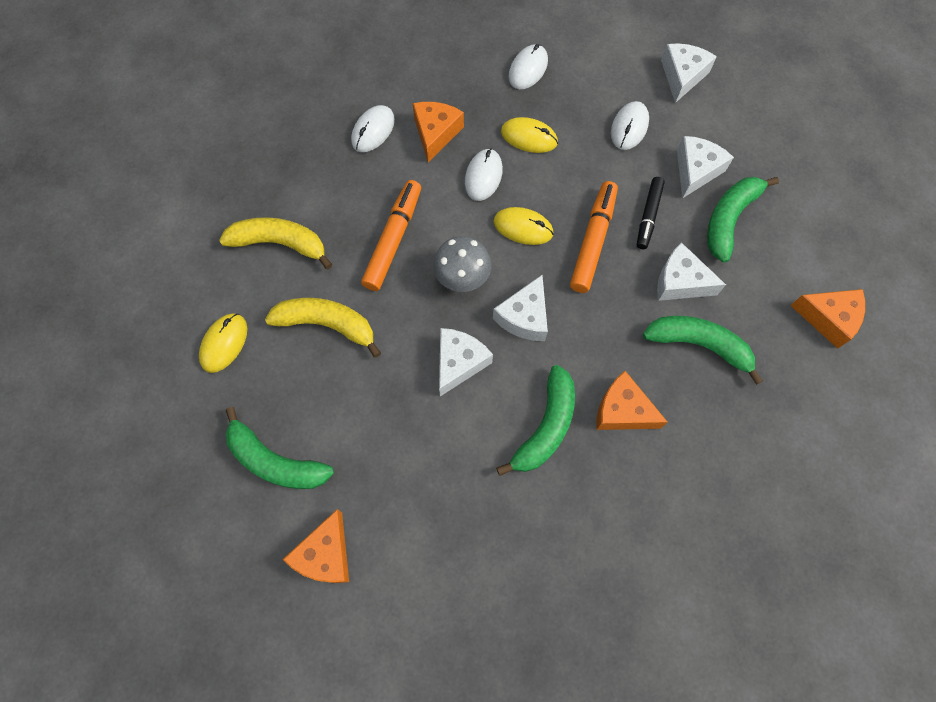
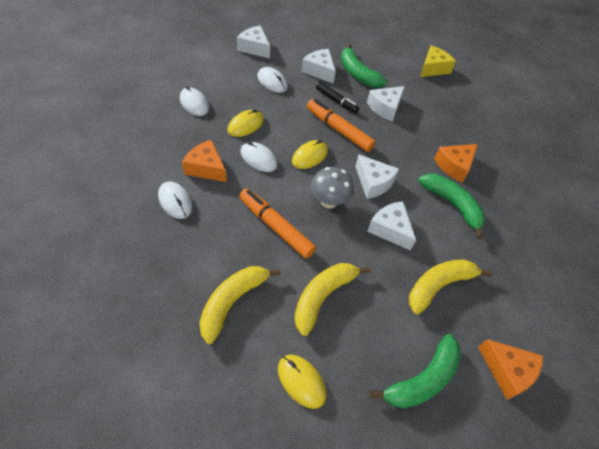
camera: 70 degrees left, 15 degrees down
green banana [643,316,763,385] -> none
orange cheese [790,289,865,349] -> yellow cheese [420,45,456,77]
none -> yellow banana [409,259,492,314]

